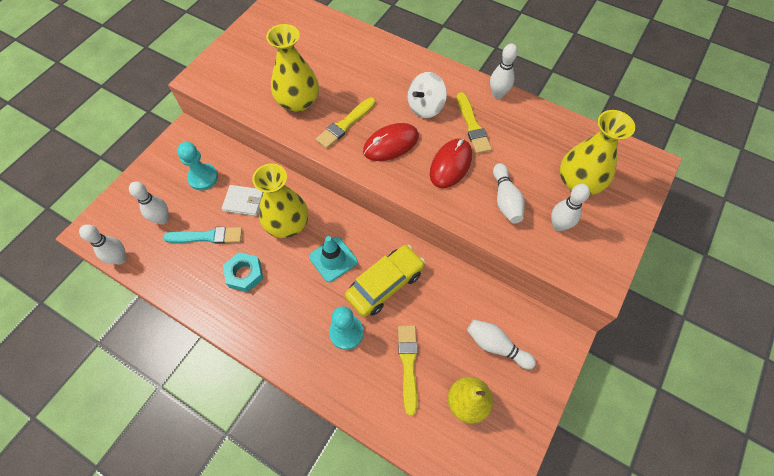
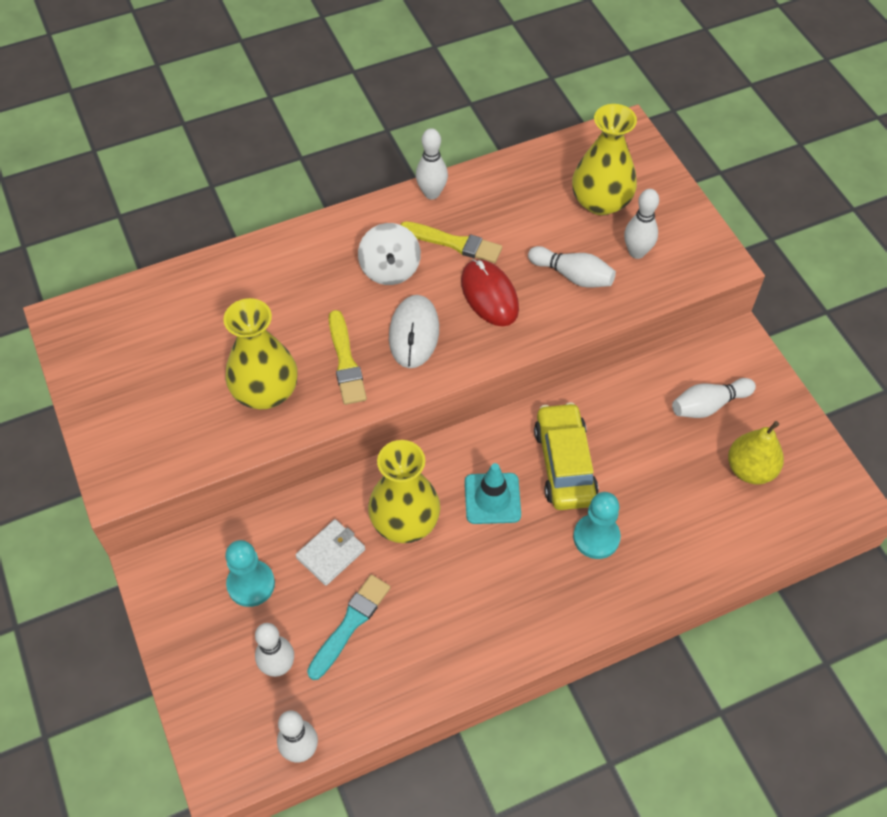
camera: 55 degrees left, 5 degrees down
turquoise nut [223,252,263,292] -> none
red mouse [363,123,419,161] -> white mouse [389,295,439,368]
yellow brush [398,325,418,416] -> none

